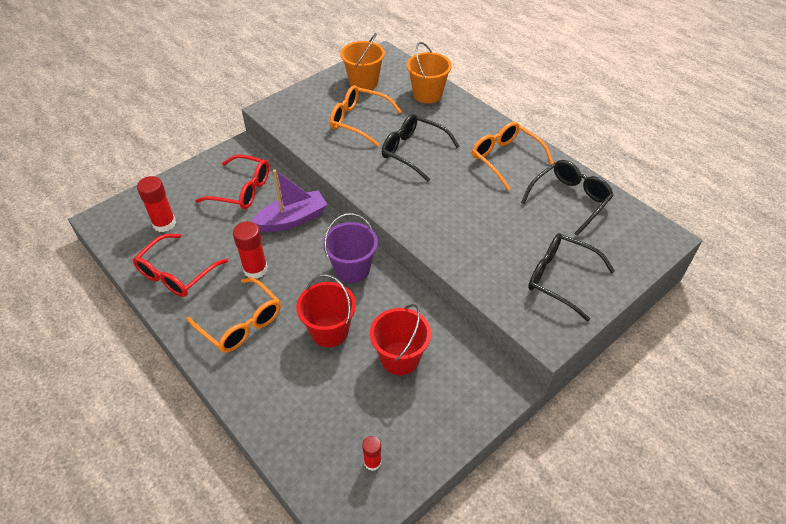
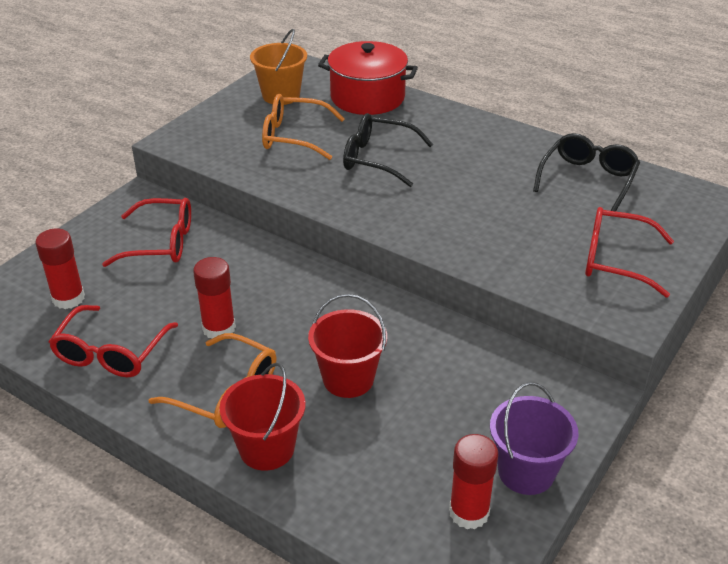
camera: 15 degrees left, 10 degrees down
purple boat [251,170,327,232] -> none
purple bucket [323,213,378,283] -> purple bucket moved to [490,382,578,495]
red glue stick [362,436,381,471] -> red glue stick [449,434,498,529], size x1.71
red bucket [370,304,431,375] -> red bucket moved to [219,363,306,471]
orange bucket [407,42,452,104] -> red pot [318,41,418,115]
orange glasses [472,122,553,191] -> none
black glasses [528,233,615,321] -> red glasses [585,207,674,298]

